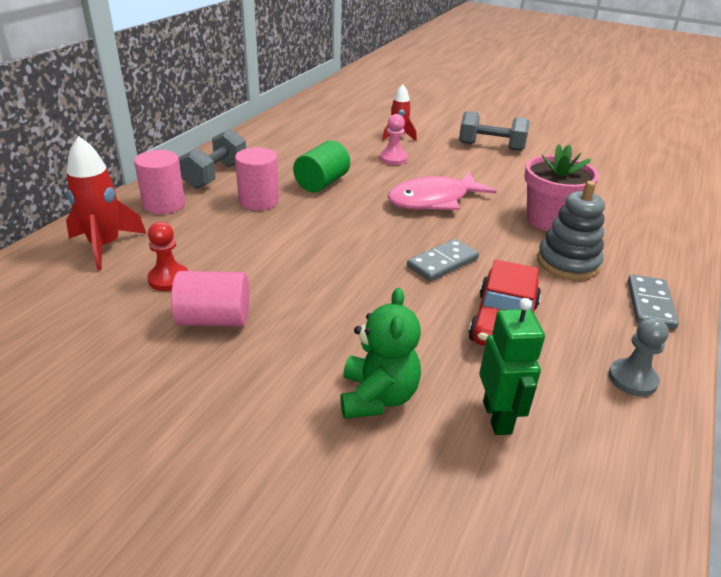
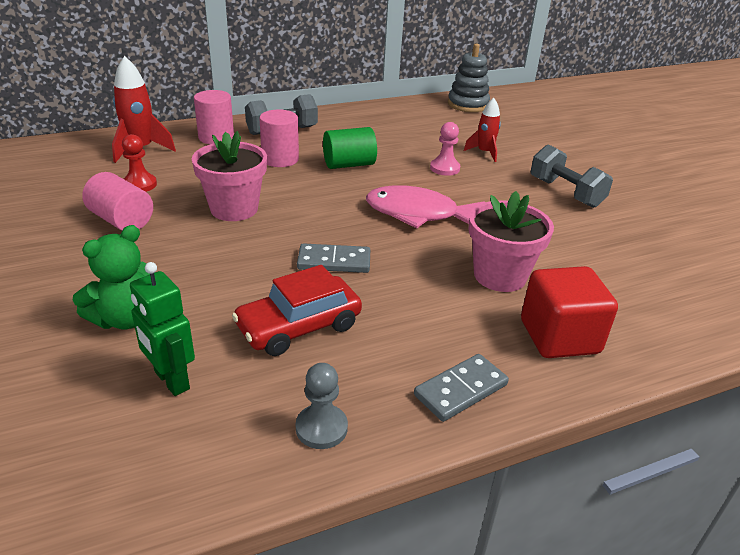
camera: 40 degrees right, 0 degrees up
green robot [479,298,545,435] -> green robot turned 105 degrees clockwise [130,262,195,396]
grey stacking toy [537,181,605,280] -> grey stacking toy moved to [448,43,490,112]
none -> pink flower pot [192,131,267,221]
none -> red cube [521,266,618,358]

